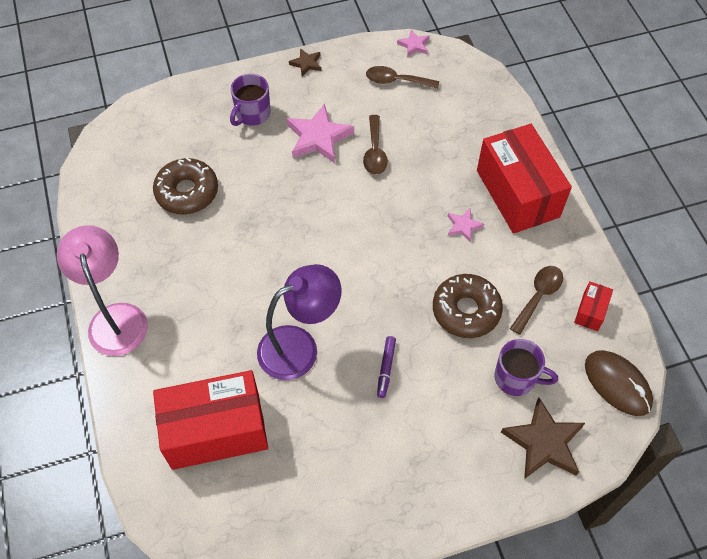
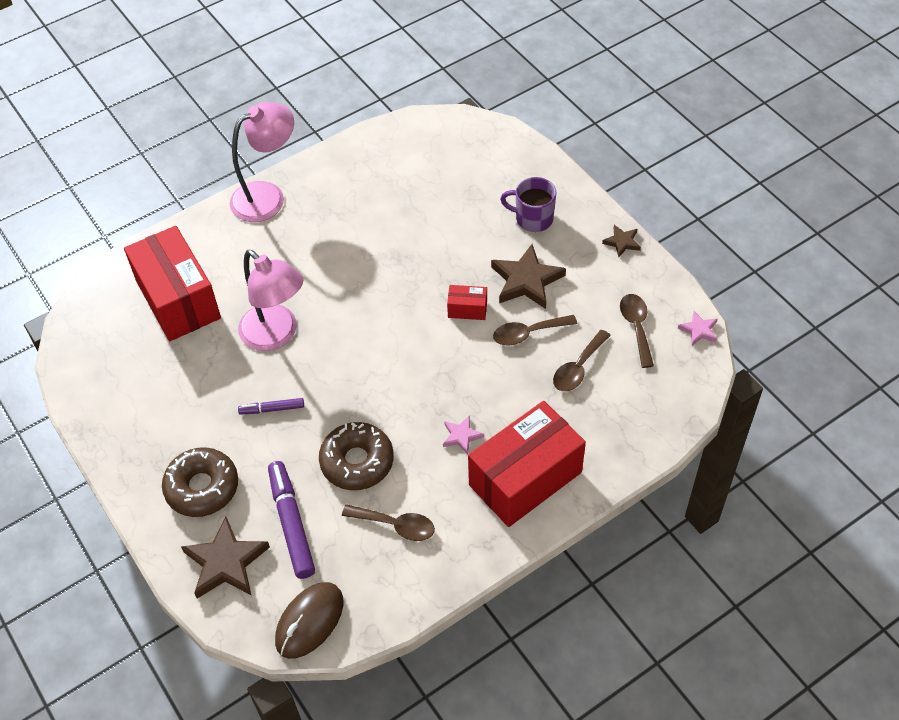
camera: 75 degrees right, 5 degrees down
brown donut [153,158,218,214] -> brown donut moved to [162,447,238,517]
purple lamp [257,264,341,380] -> pink lamp [238,250,303,351]
pink star [287,103,354,163] -> brown star [491,244,566,309]
purple mug [494,339,558,396] -> purple marker [268,461,315,579]
red box [574,282,613,331] -> red box moved to [447,285,487,320]
none -> brown spoon [553,330,611,391]

